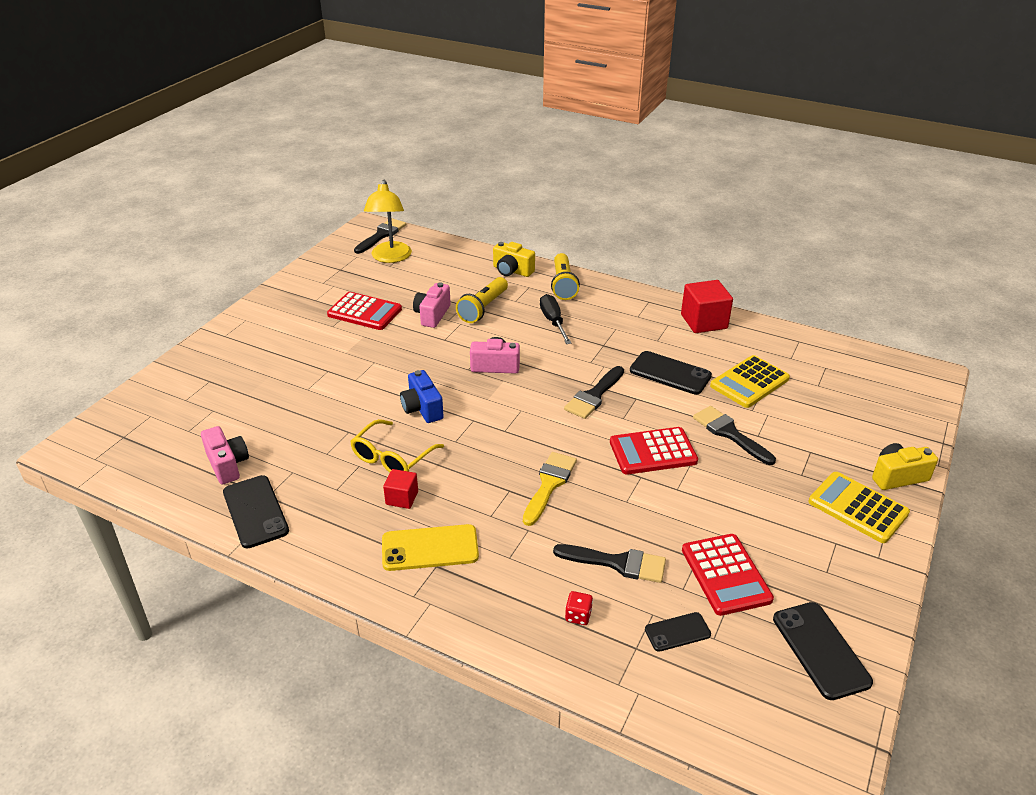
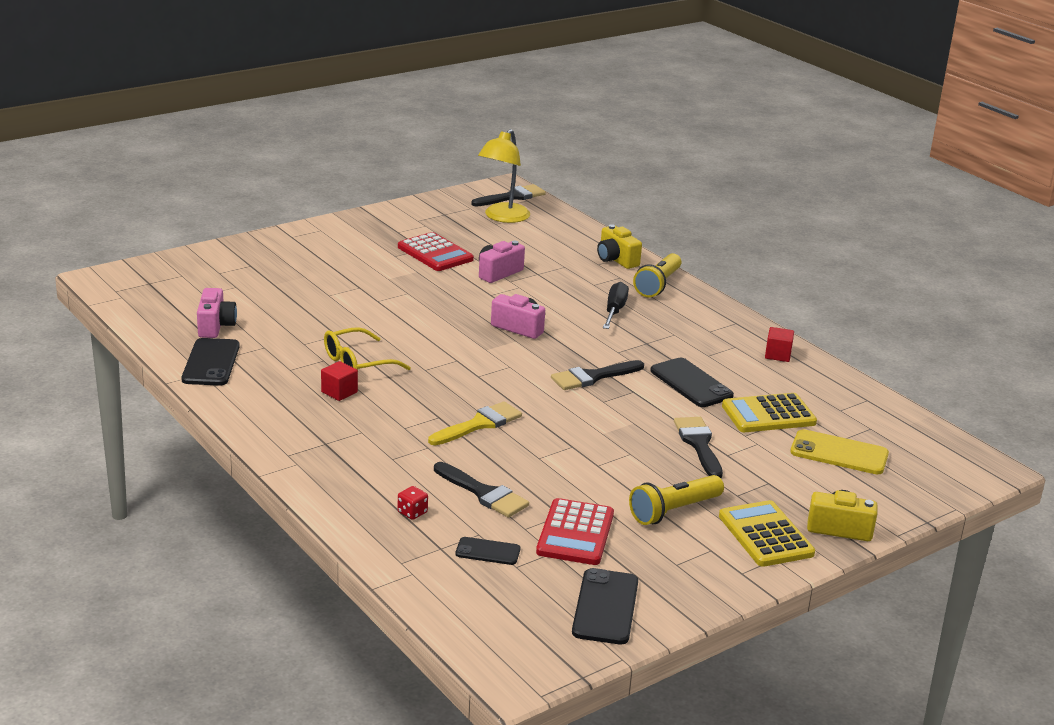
camera: 25 degrees right, 10 degrees down
yellow phone [382,524,479,571] -> yellow phone moved to [790,429,889,474]
blue camera [400,370,444,423] -> none
yellow flashlight [456,277,508,323] -> yellow flashlight moved to [629,475,724,525]
red calculator [610,427,698,475] -> none
red cube [681,280,733,333] -> red cube [765,327,794,362], size x0.57

